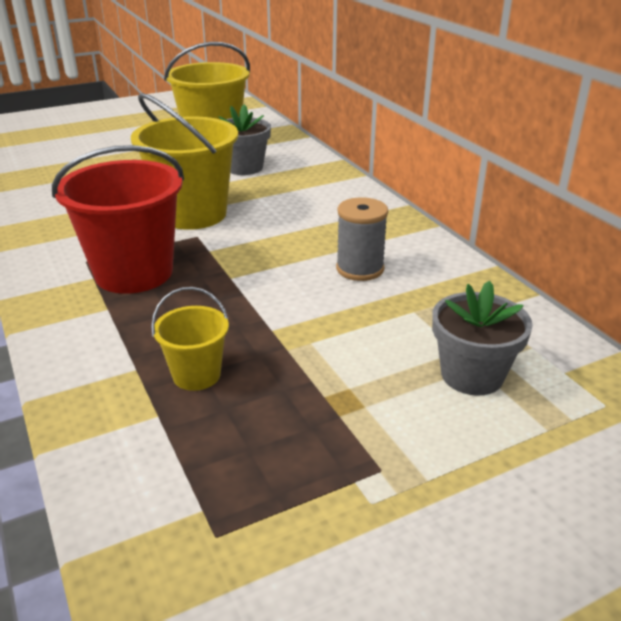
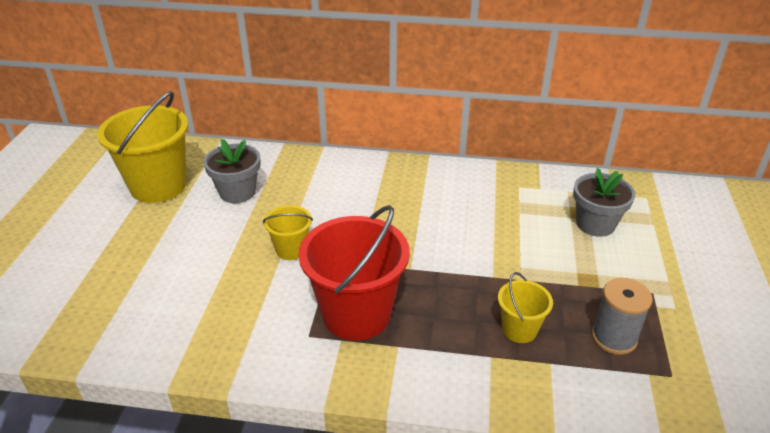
camera: 55 degrees left, 5 degrees up
yellow bucket [131,93,238,230] -> yellow bucket [263,205,313,260], size x0.50
grey spool [336,197,388,281] -> grey spool moved to [592,278,653,355]

